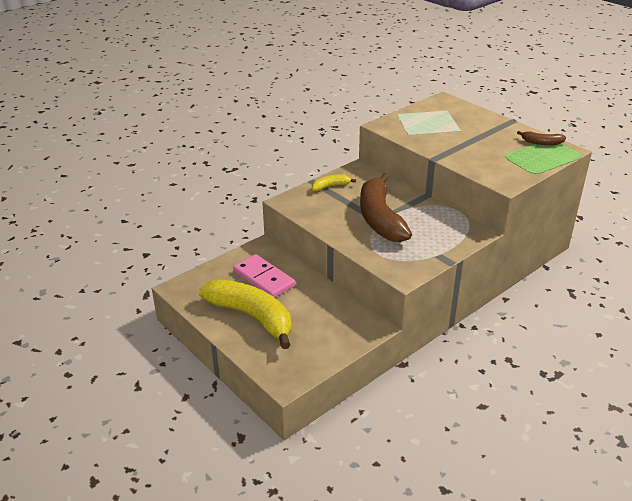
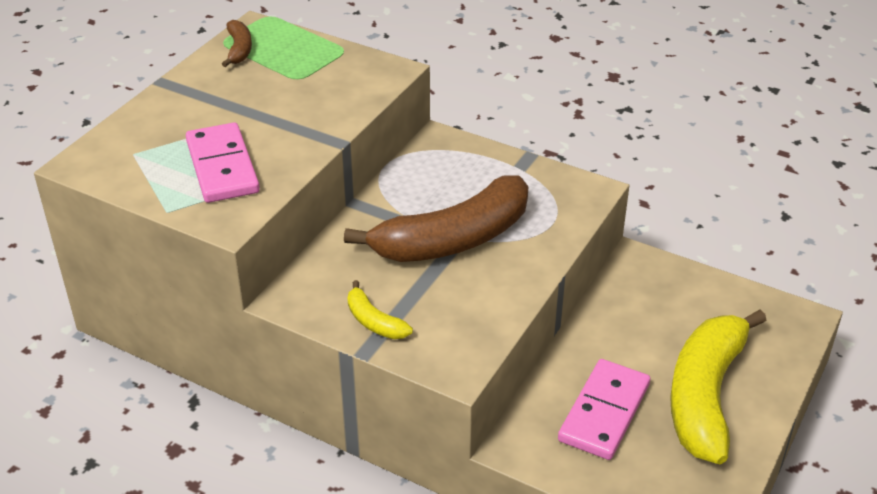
camera: 110 degrees left, 5 degrees up
none -> pink domino [186,123,260,203]

